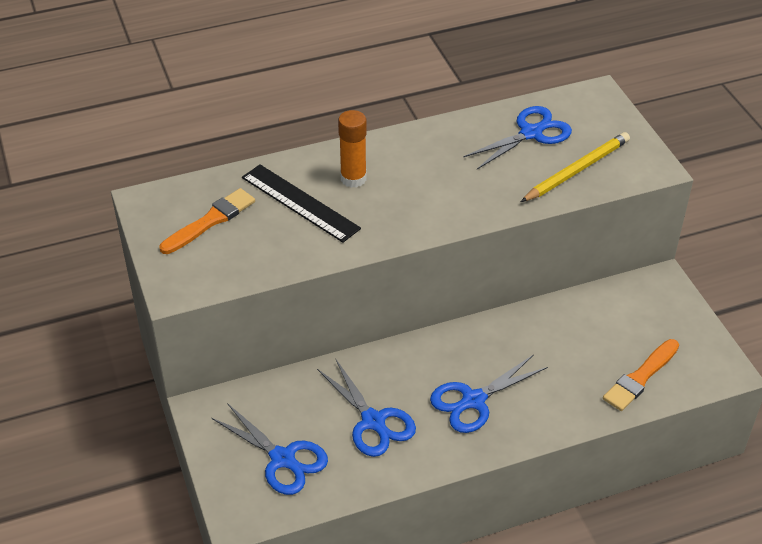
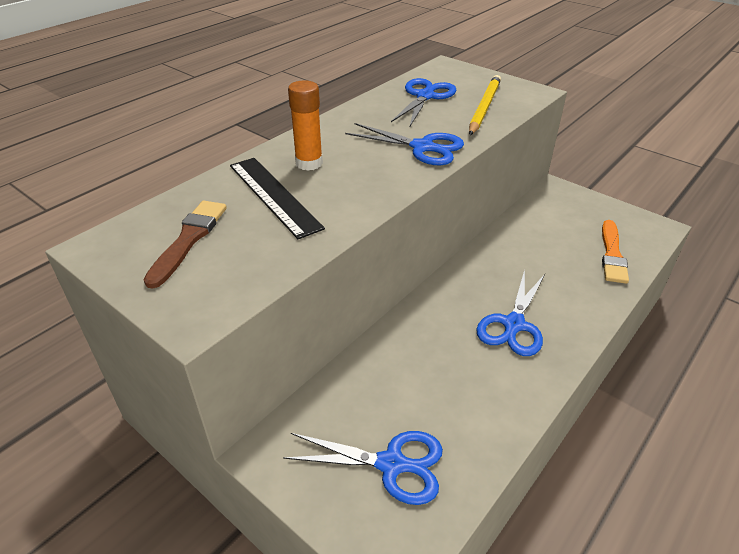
camera: 30 degrees left, 5 degrees down
orange brush [160,188,255,254] -> brown brush [144,201,227,289]
black ruler [242,164,361,243] -> black ruler turned 45 degrees clockwise [230,158,325,239]
blue scissors [317,358,416,457] -> blue scissors moved to [345,123,464,165]

